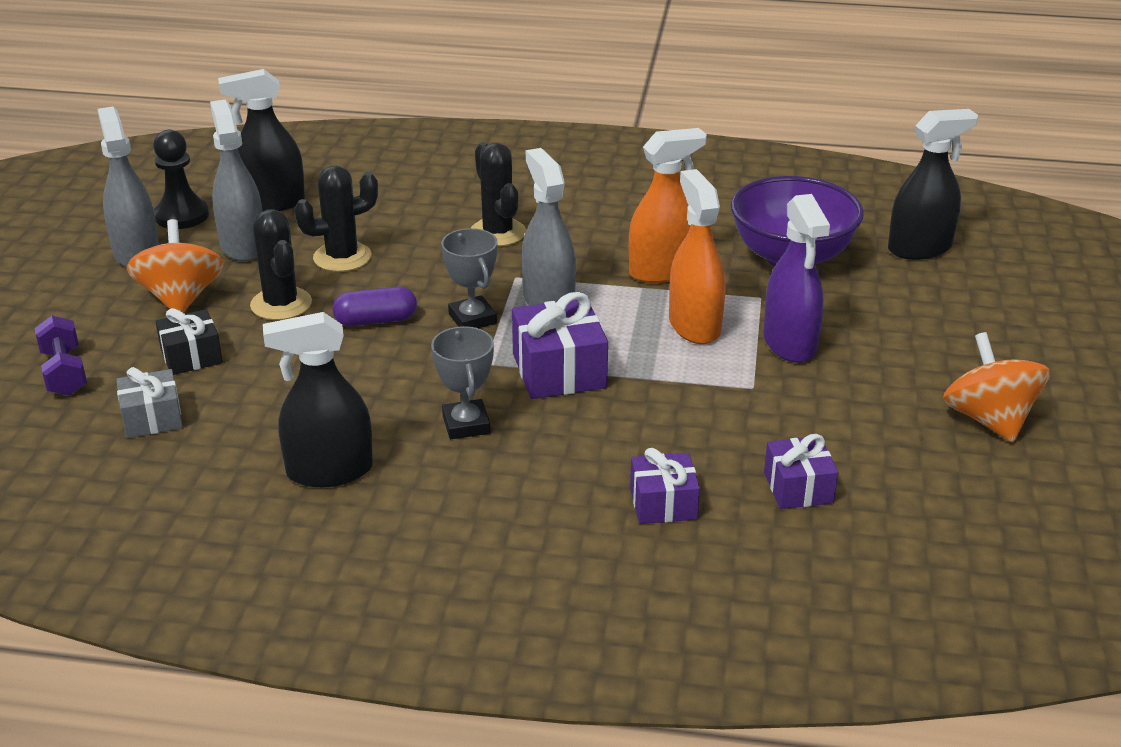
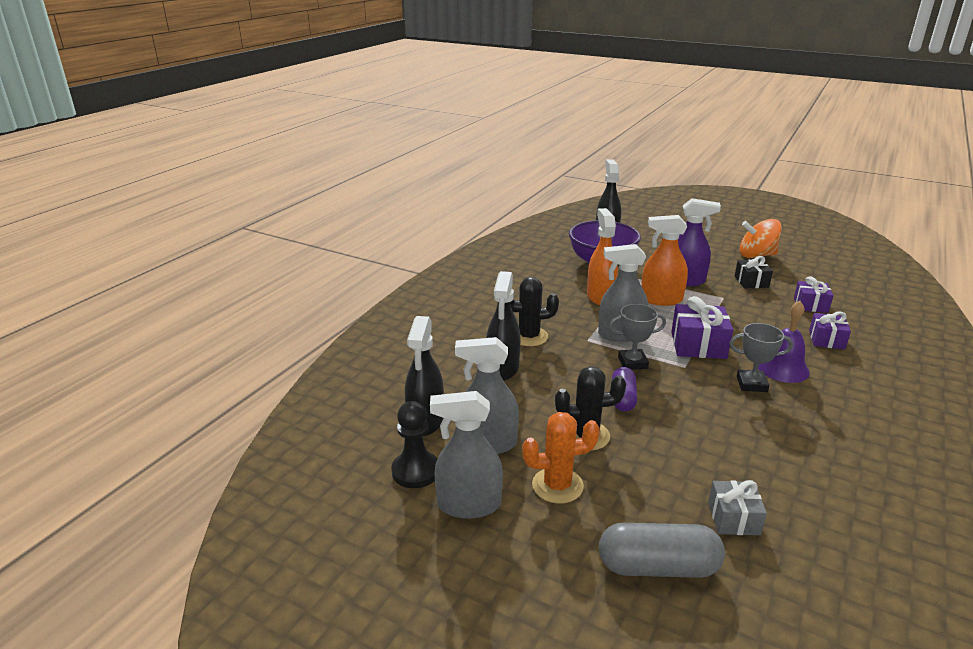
camera: 70 degrees left, 5 degrees down
purple dumbbell [35,316,87,396] -> grey capsule [599,523,725,578]
orange spinning top [127,219,224,313] -> orange cactus [522,412,600,504]
black gift [155,308,223,375] -> black gift moved to [734,256,773,288]
black spray bottle [263,312,373,487] -> black spray bottle moved to [486,271,521,381]
black cactus [294,166,378,272] -> none
none -> purple bell [758,301,810,383]

